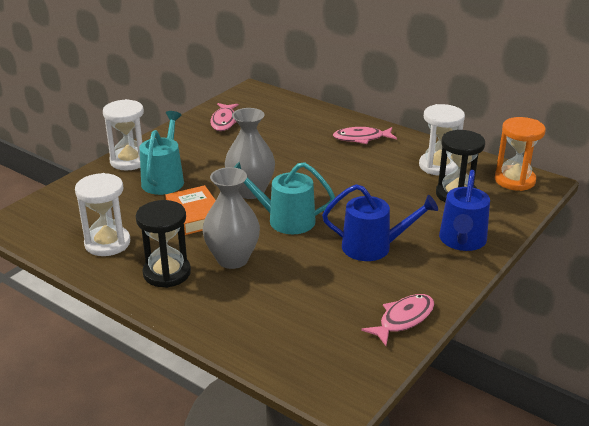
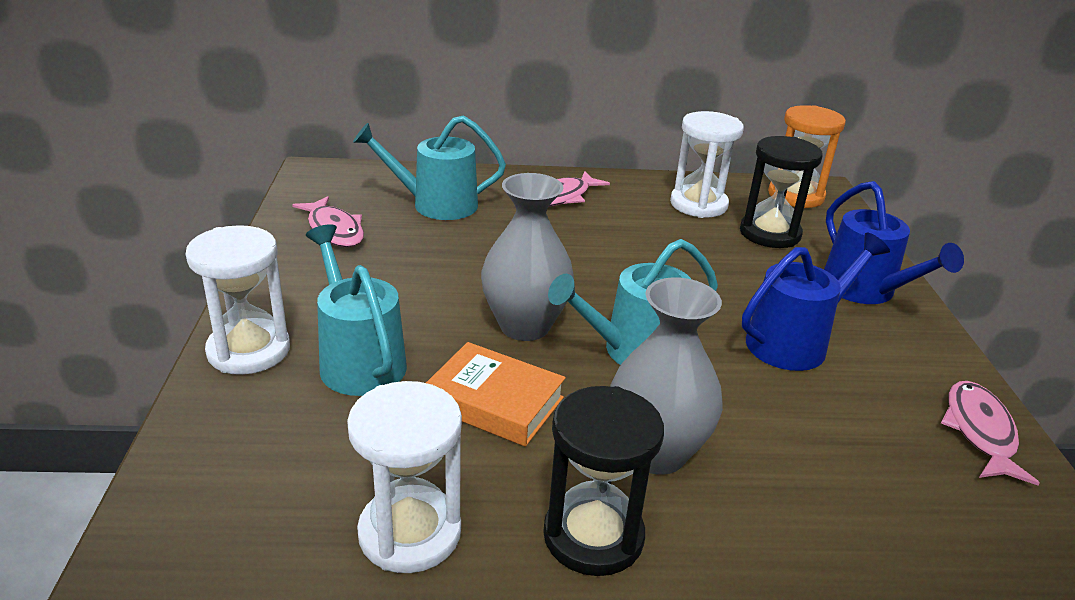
camera: 40 degrees left, 0 degrees up
none -> turquoise watering can [353,115,506,220]

